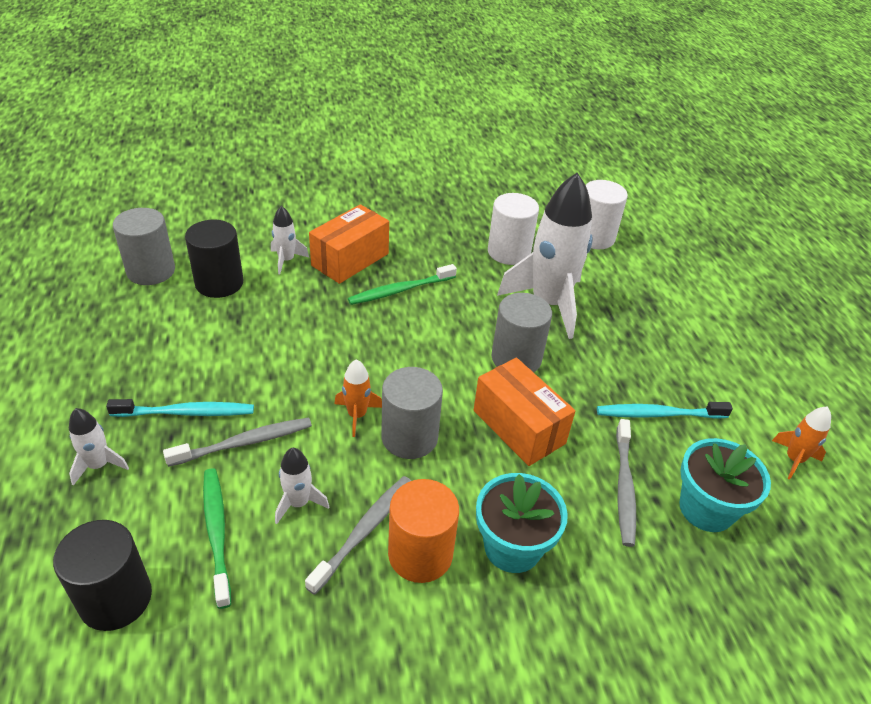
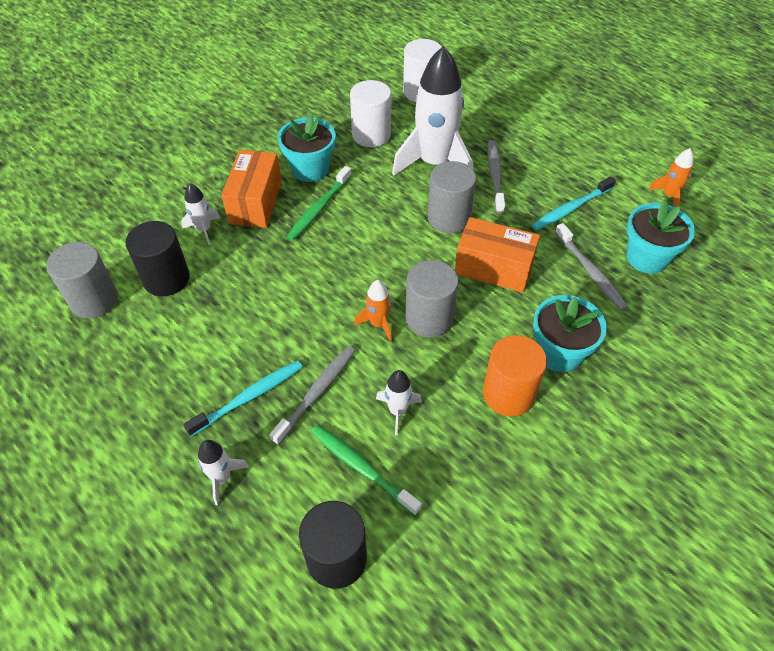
camera: 30 degrees left, 10 degrees up
grey toothbrush [305,476,411,595] -> grey toothbrush moved to [488,140,505,214]
none -> turquoise flower pot [278,114,336,182]

